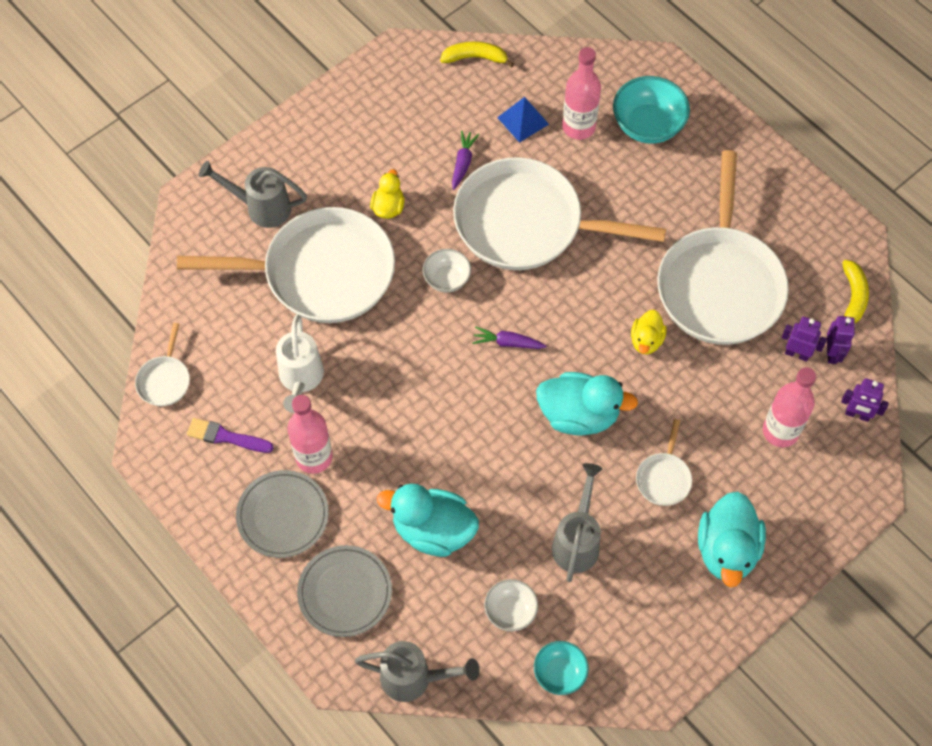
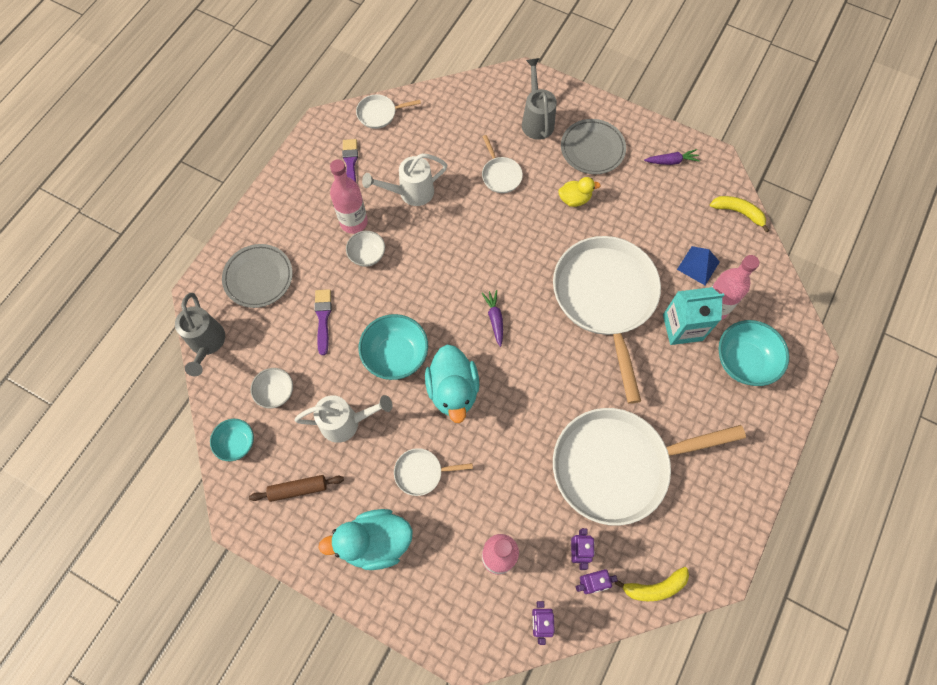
camera: 70 degrees right, 5 degrees up
white pan [177,207,395,323] -> white pan [482,135,523,193], size x0.41
grey plate [236,470,329,558] -> grey plate moved to [561,119,626,174]
turquoise duck [377,483,479,557] -> purple brush [314,289,331,355]
white bowl [423,249,471,293] -> white bowl moved to [346,231,385,267]
yellow banana [440,41,514,68] -> yellow banana turned 45 degrees counterclockwise [710,196,769,232]
purple carrot [452,131,479,190] -> purple carrot moved to [644,149,700,165]
grey watering can [552,463,603,582] -> white watering can [294,395,393,443]
yellow duck [631,310,667,354] -> none
none -> brown rolling pin [249,475,344,502]
none -> turquoise bowl [359,314,428,380]
none -> turquoise carton [663,287,724,345]

